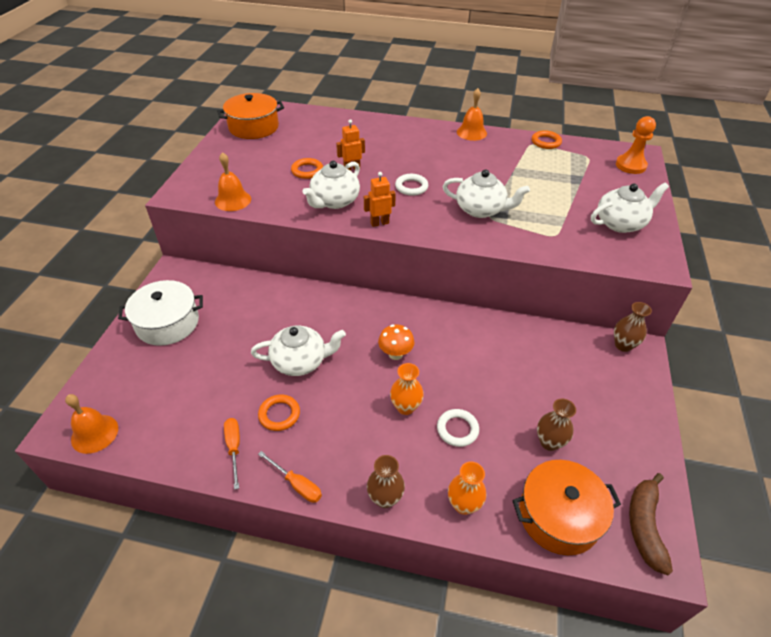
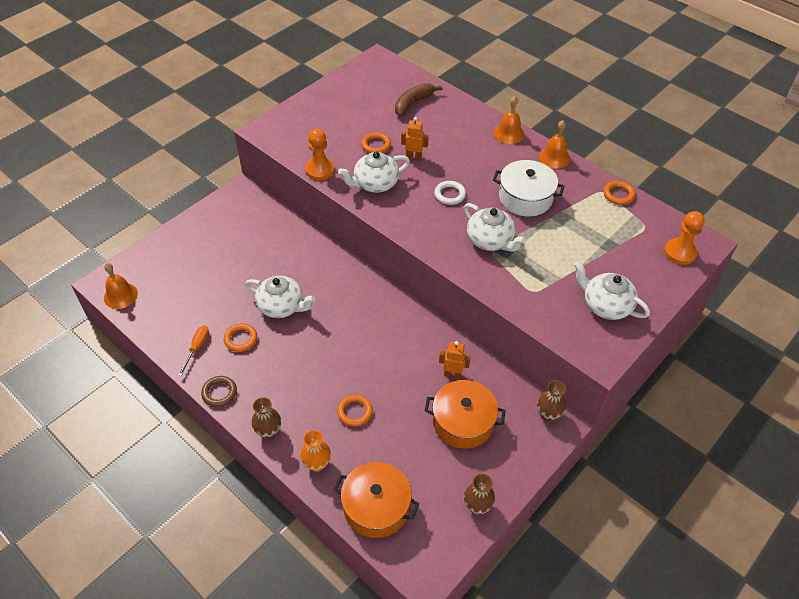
camera: 30 degrees right, 5 degrees up
white pot [118,280,203,346] -> white pot moved to [493,160,564,217]
orange bell [215,152,251,211] -> orange bell moved to [494,96,524,144]
orange pot [217,93,284,139] -> orange pot moved to [425,380,505,449]
orange screwdriver [258,451,322,503] -> brown ring [201,376,237,407]
orange robot [364,172,396,227] -> orange robot moved to [439,341,471,378]
orange mushroom [378,324,415,360] -> none
orange vase [390,363,424,415] -> none
white ring [437,409,479,447] -> orange ring [337,394,373,427]
brown vase [537,399,576,451] -> brown vase moved to [464,474,495,515]
white teapot [591,183,669,233] -> white teapot turned 150 degrees counterclockwise [574,261,650,320]
brown banana [629,473,673,575] -> brown banana moved to [395,83,442,117]
none -> orange pawn [305,129,335,180]

